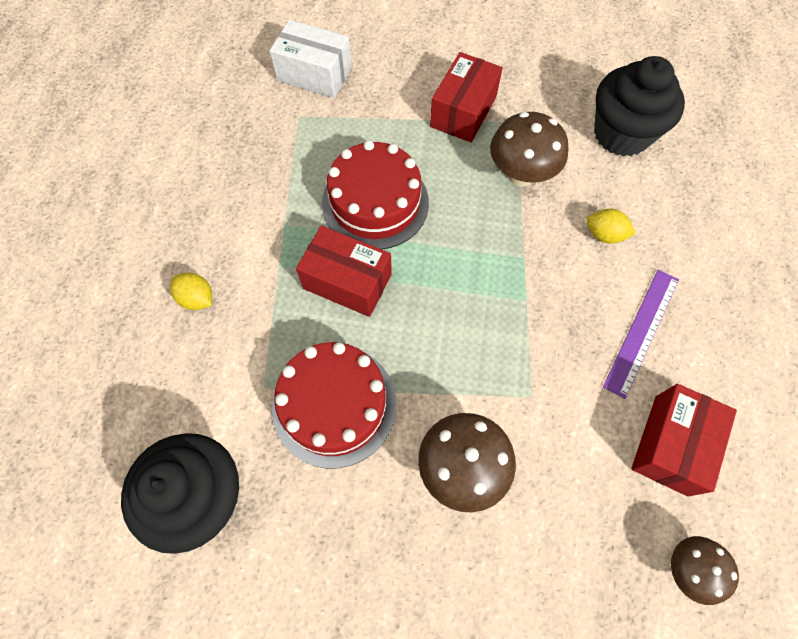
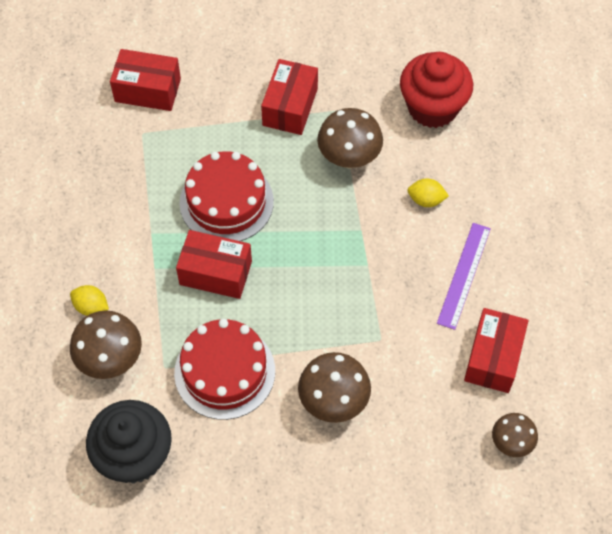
camera: 10 degrees left, 5 degrees down
white box [270,20,352,98] -> red box [110,49,181,111]
black cupcake [594,56,685,157] -> red cupcake [400,52,473,128]
none -> brown mushroom [70,310,142,379]

